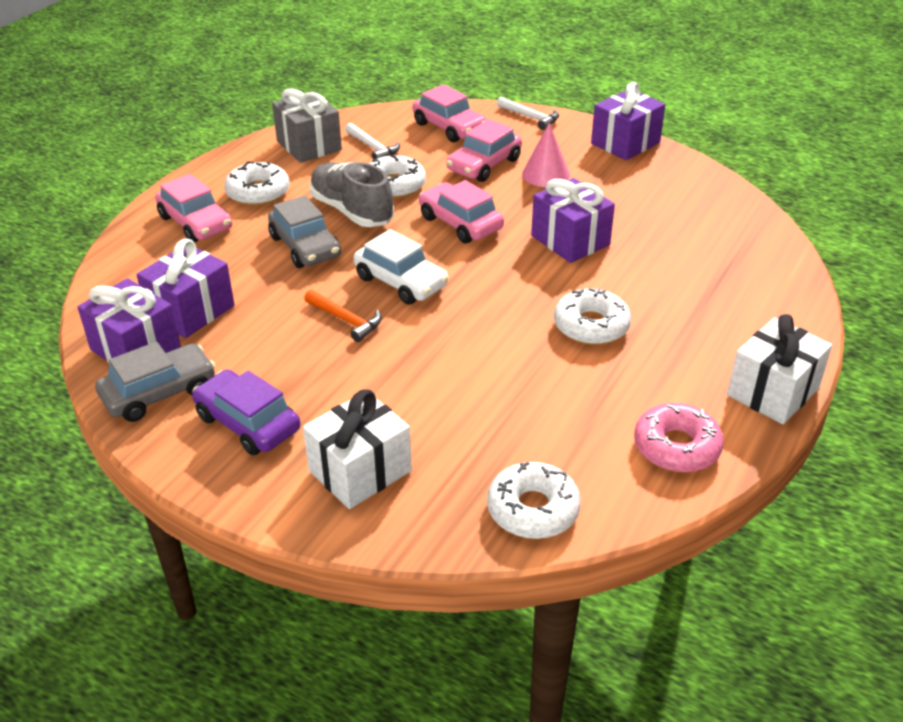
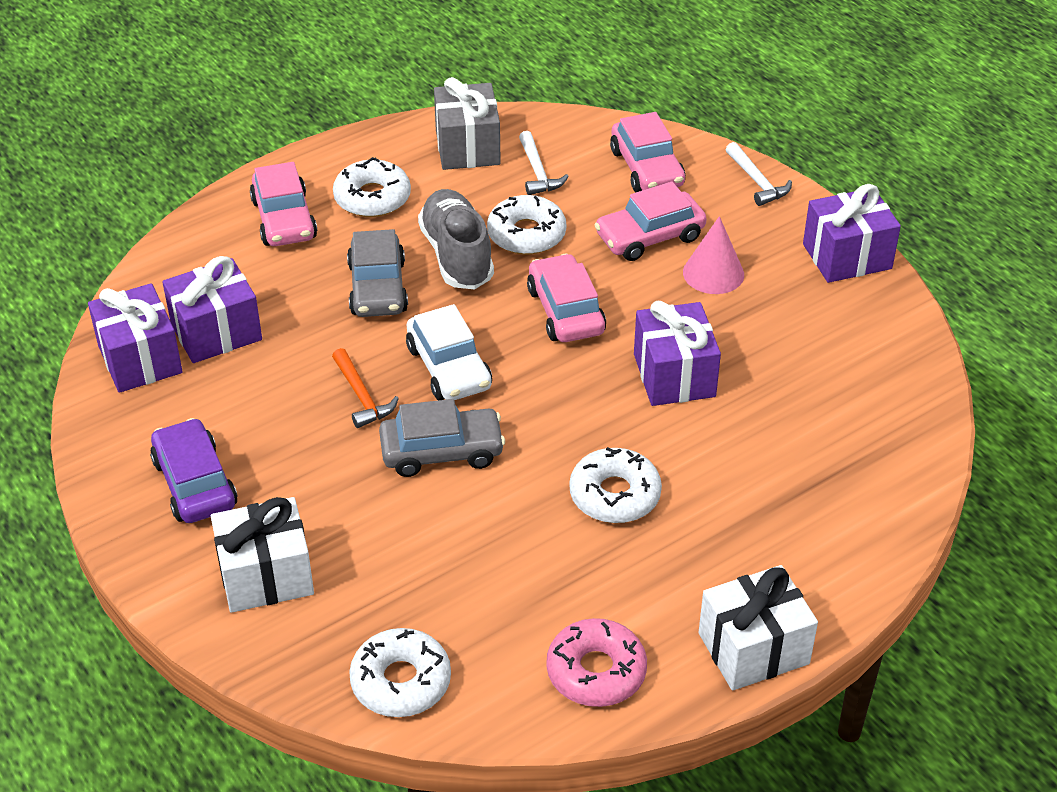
camera: 25 degrees right, 5 degrees up
grey car [95,342,215,422] -> grey car moved to [379,399,505,477]

